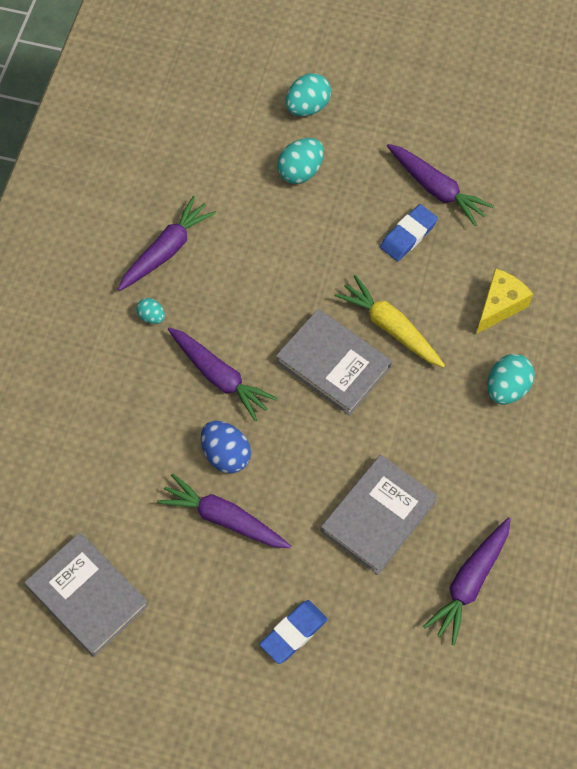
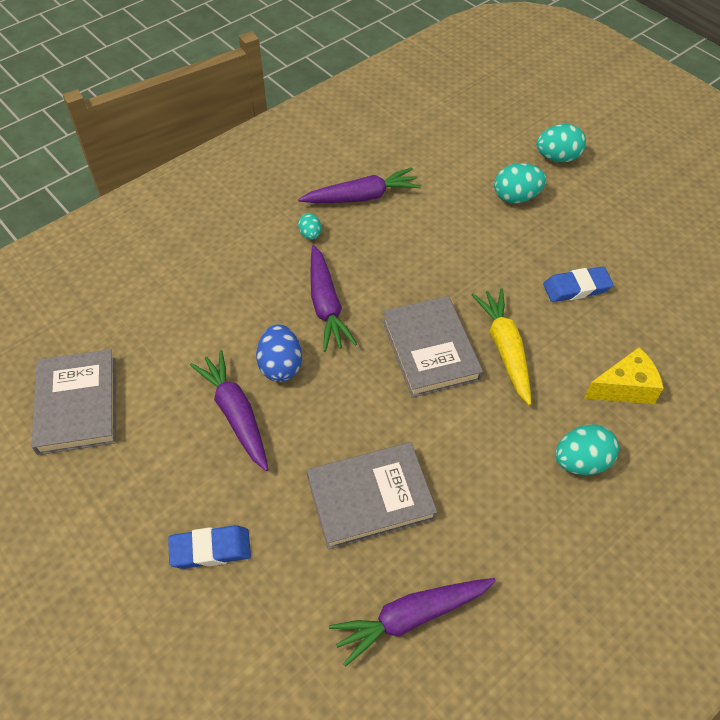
camera: 35 degrees right, 10 degrees down
purple carrot [387,144,494,226] -> none

